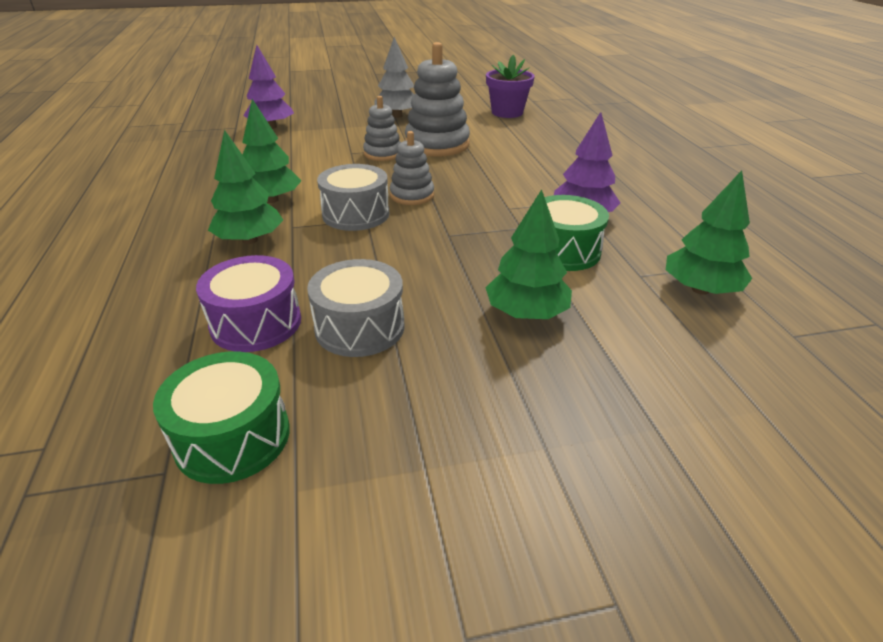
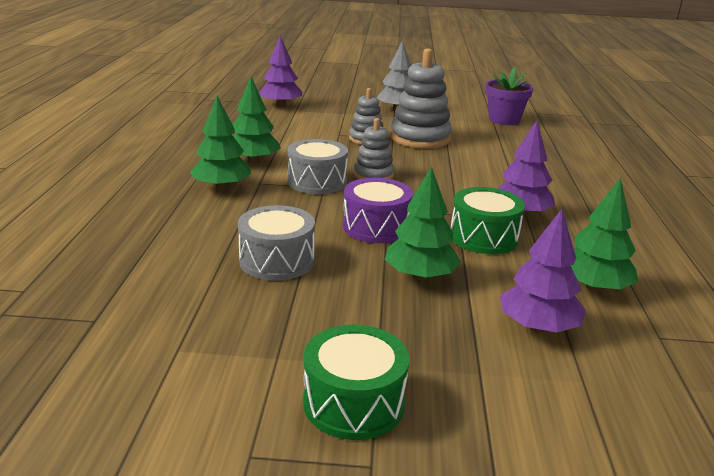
camera: 15 degrees right, 10 degrees down
green drum [153,351,290,484] -> green drum moved to [303,325,409,440]
purple drum [196,255,301,352] -> purple drum moved to [343,178,413,243]
none -> purple tree [500,209,586,333]

